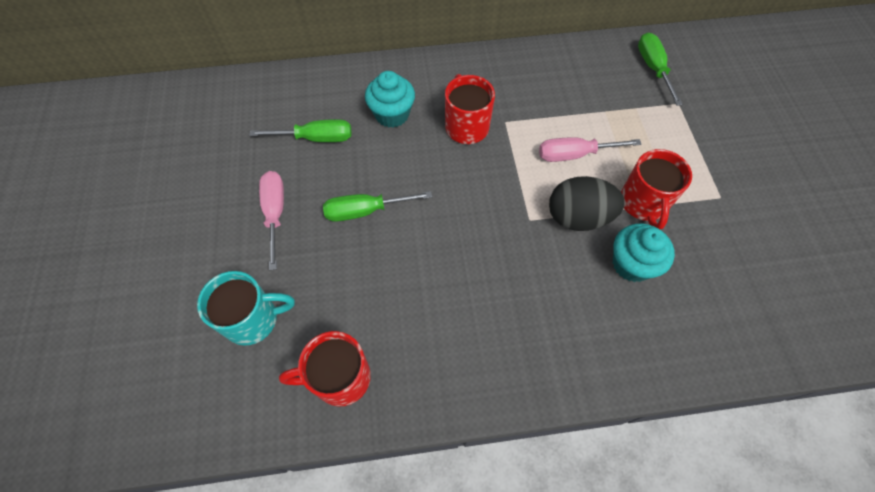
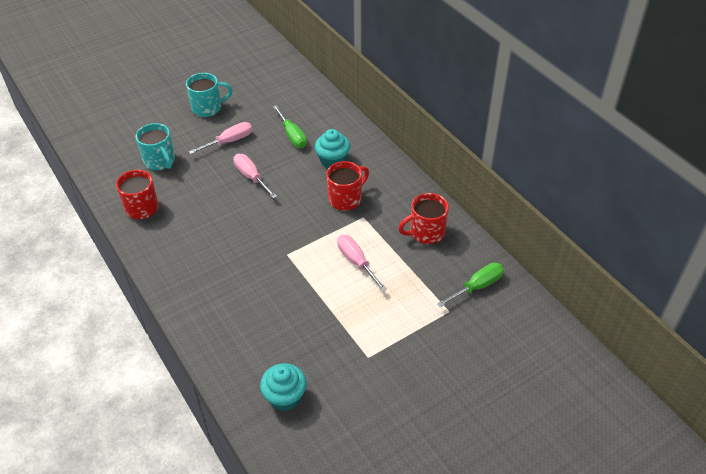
camera: 65 degrees right, 15 degrees down
green screwdriver [323,191,432,222] -> pink screwdriver [233,154,277,199]
black egg [549,176,625,231] -> none
turquoise cupcake [613,223,675,282] -> turquoise cupcake moved to [260,363,306,411]
red mug [621,149,692,230] -> red mug moved to [398,193,449,244]
none -> turquoise mug [186,73,233,117]

